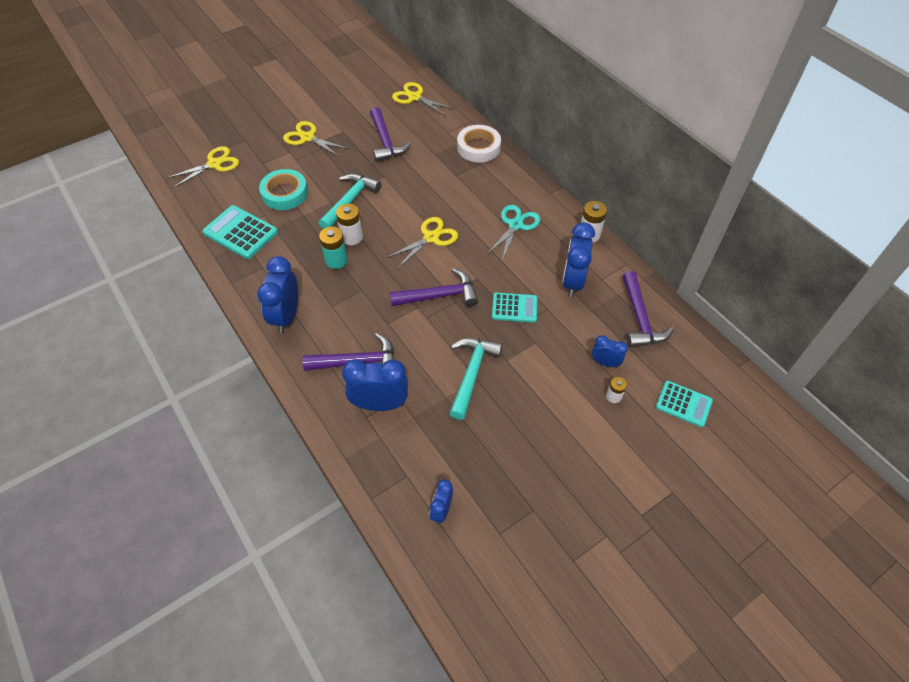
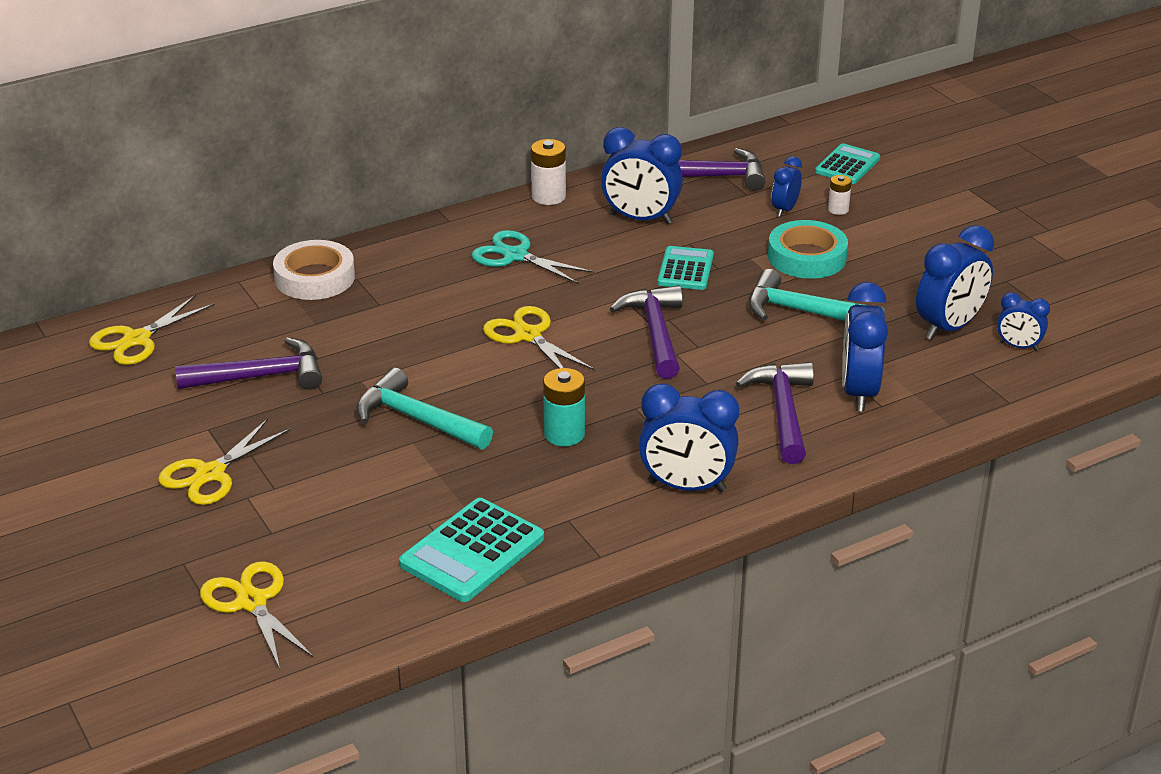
camera: 85 degrees left, 20 degrees down
turquoise tape [259,169,308,210] -> turquoise tape moved to [768,220,848,279]
white battery [336,203,363,245] -> none
none -> blue clock [916,225,994,340]

